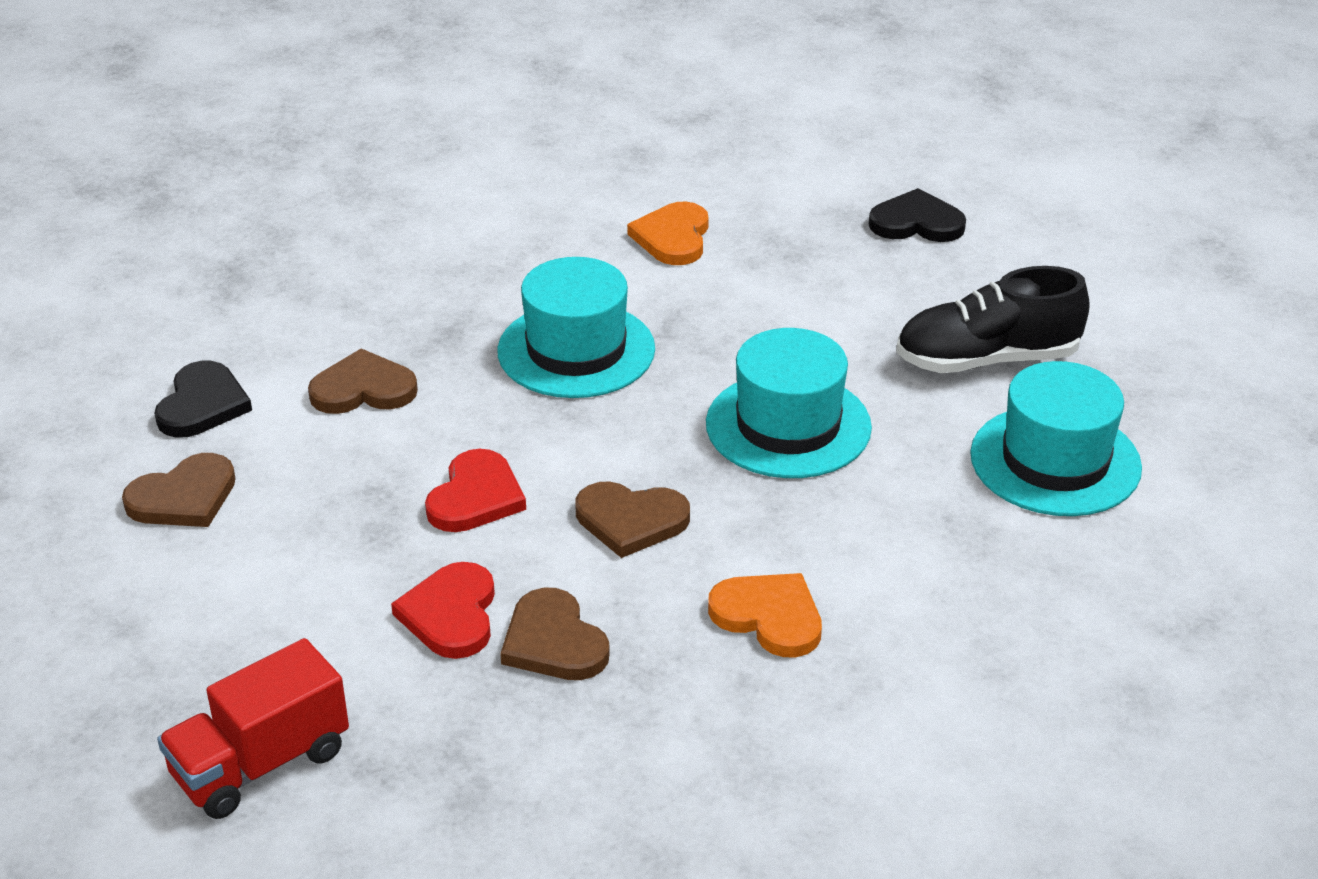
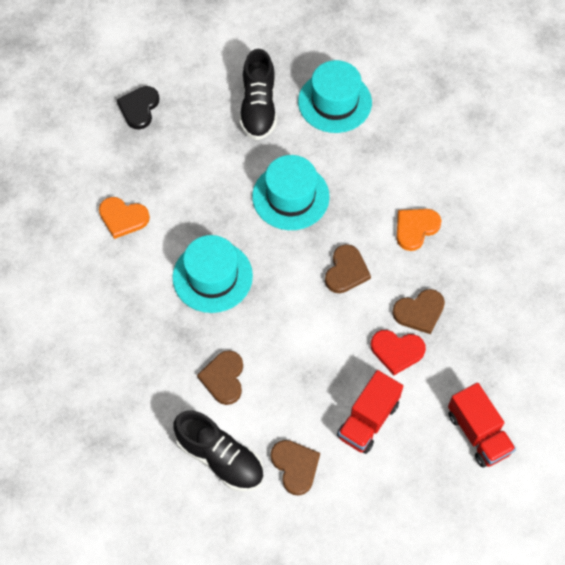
camera: 80 degrees left, 25 degrees up
black heart [154,361,252,437] -> black shoe [174,410,264,492]
red heart [425,449,526,532] -> none
none -> red truck [337,370,403,454]

